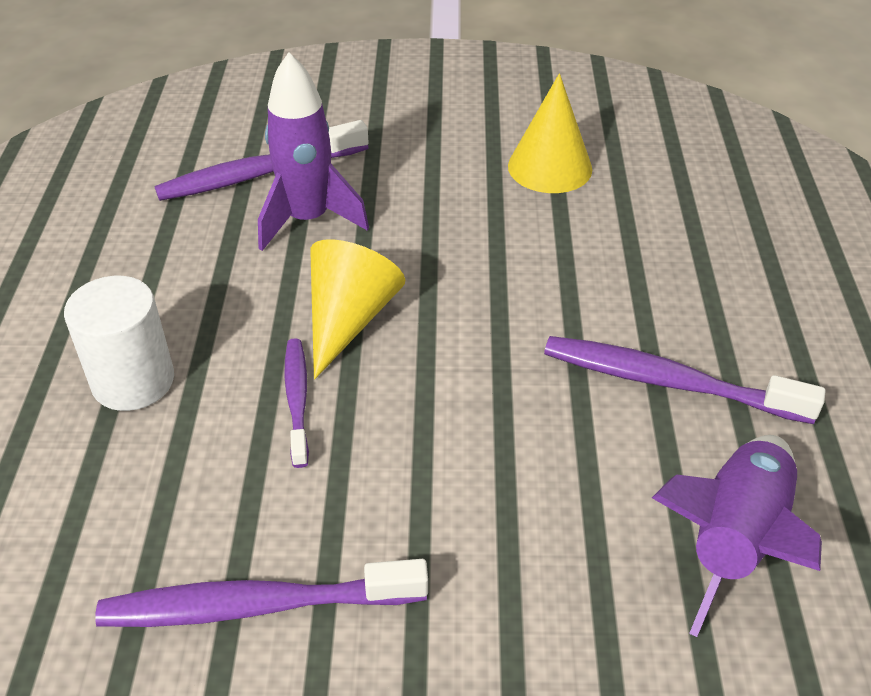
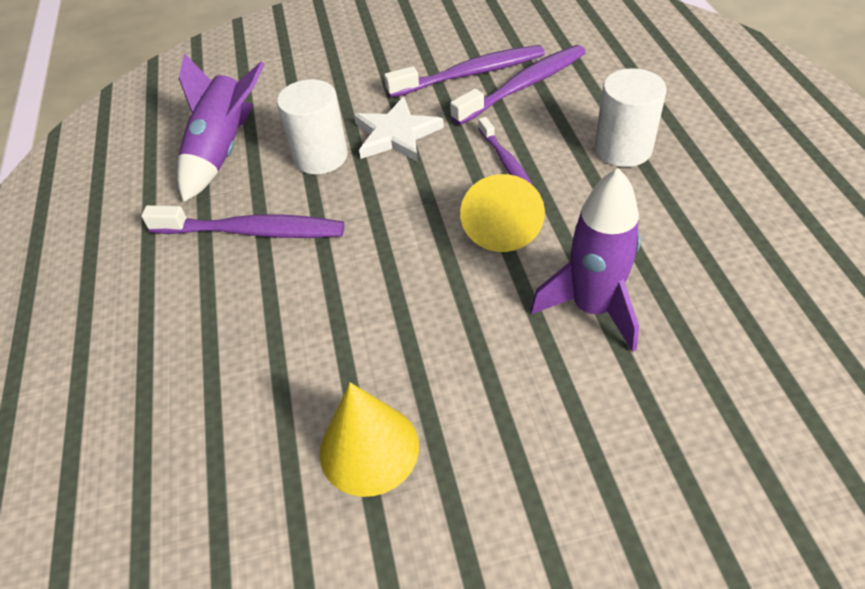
camera: 170 degrees right, 5 degrees up
purple toothbrush [154,120,369,201] -> purple toothbrush moved to [450,45,586,125]
none -> white cylinder [277,79,348,174]
none -> white star [354,97,444,162]

